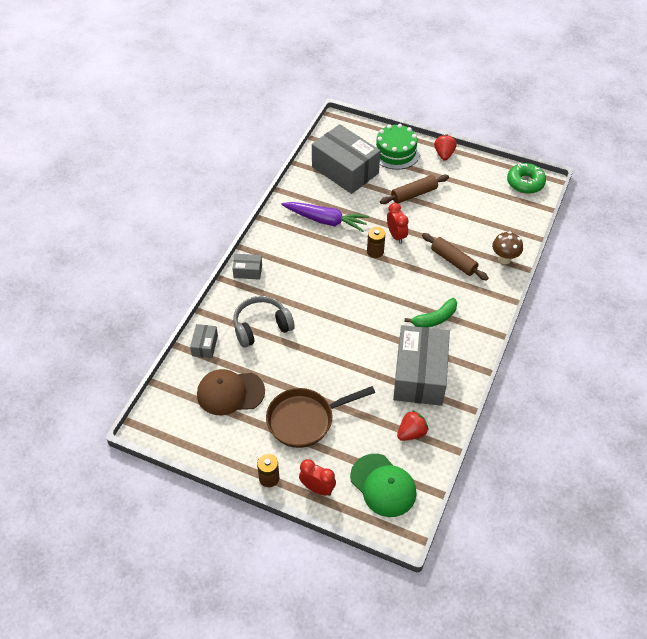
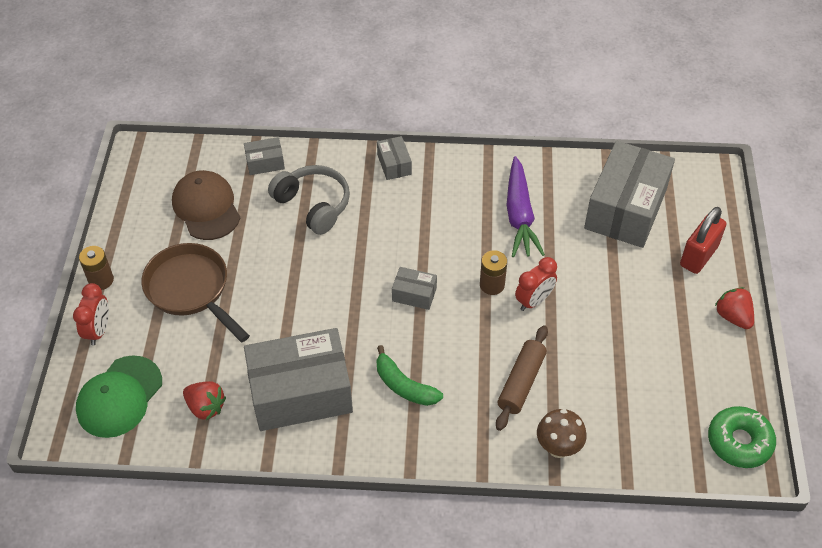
camera: 70 degrees right, 0 degrees up
green cake [373,124,420,170] -> red padlock [680,207,726,274]
brown rolling pin [380,175,449,204] -> none
red strawberry [434,134,457,161] -> red strawberry turned 105 degrees counterclockwise [715,287,754,329]
none -> grey box [392,267,437,310]

